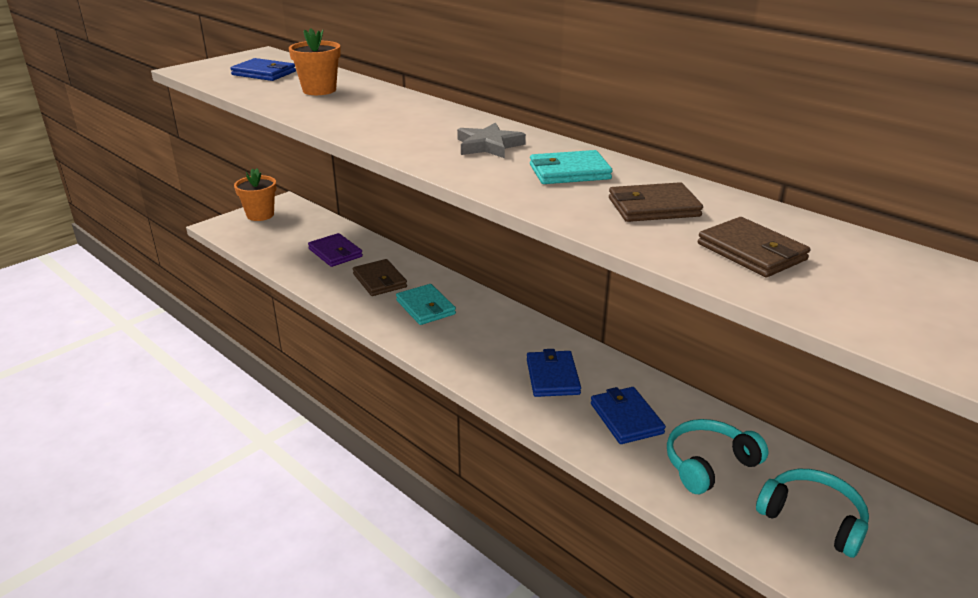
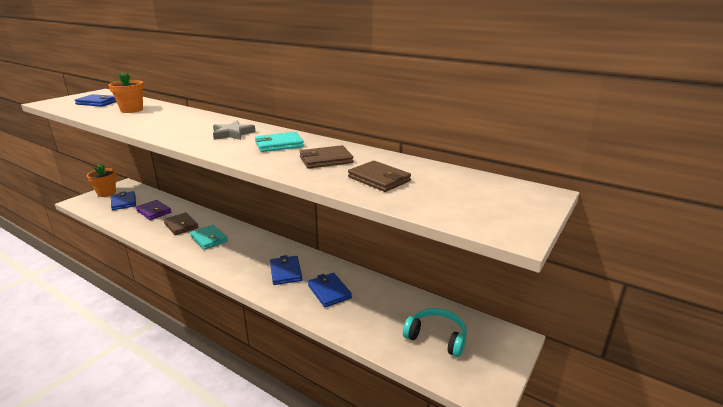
camera: 10 degrees left, 5 degrees down
turquoise headphones [667,419,768,494] -> none
none -> blue wallet [111,191,136,210]

